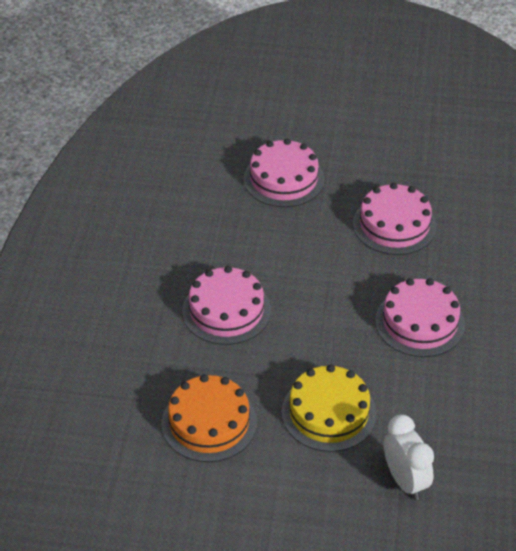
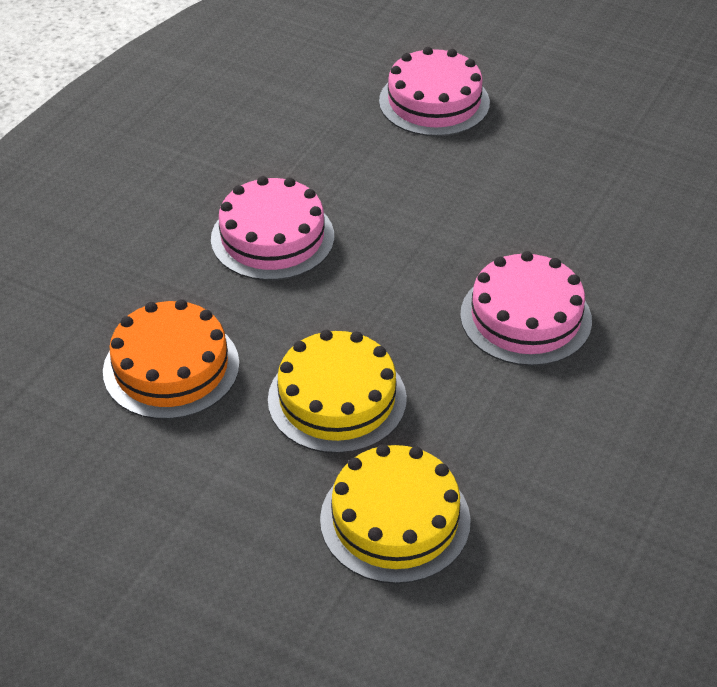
camera: 20 degrees right, 0 degrees up
pink cake [353,183,437,255] -> none
white clock [384,414,434,500] -> yellow cake [320,444,471,584]

